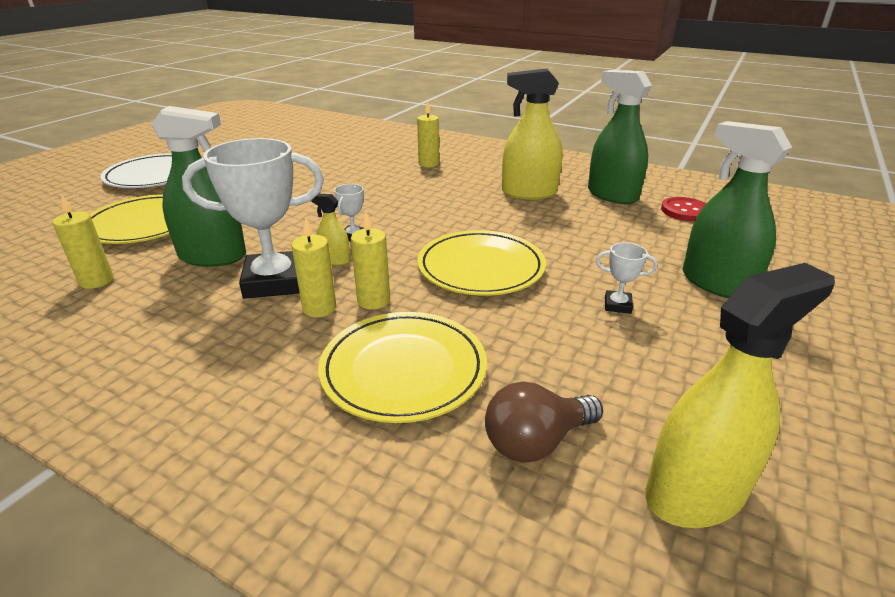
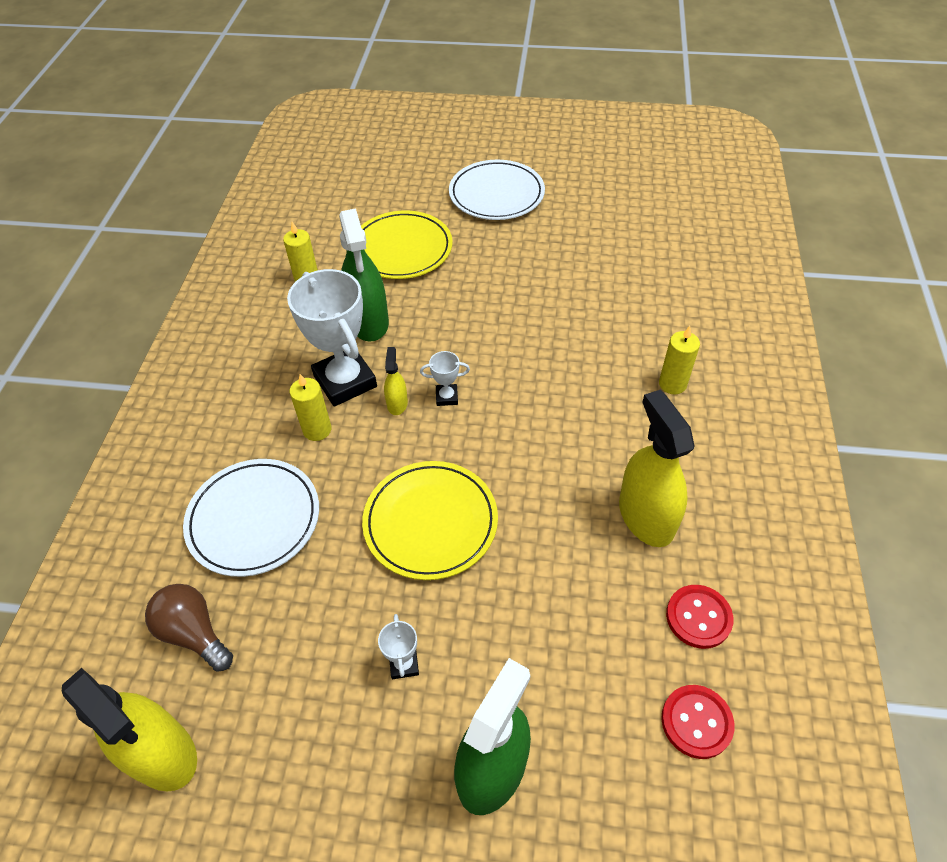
camera: 70 degrees right, 20 degrees up
yellow plate [318,312,487,423] -> white plate [183,459,319,577]
yellow candle [350,212,390,310] -> none
green spray bottle [588,70,652,204] -> red button [666,585,733,649]

